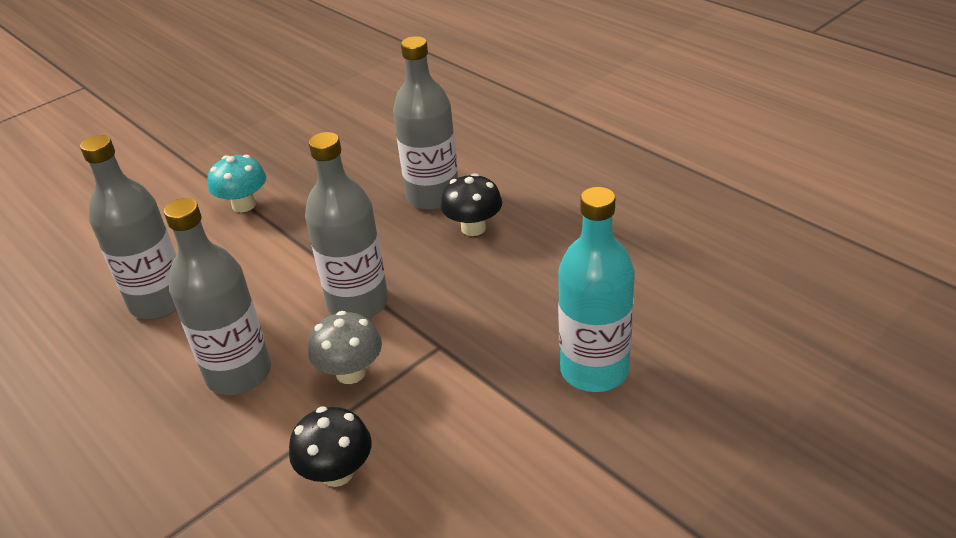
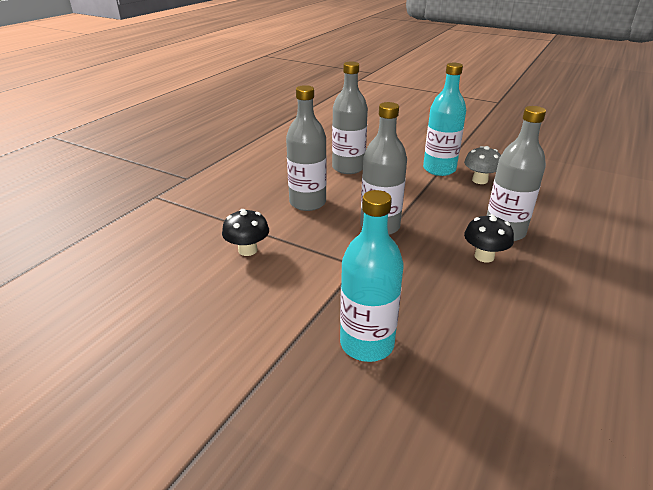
camera: 70 degrees right, 5 degrees down
turquoise mushroom [207,155,266,212] -> turquoise bottle [423,63,466,176]
grey mushroom [308,311,382,384] -> grey mushroom moved to [464,146,501,184]

